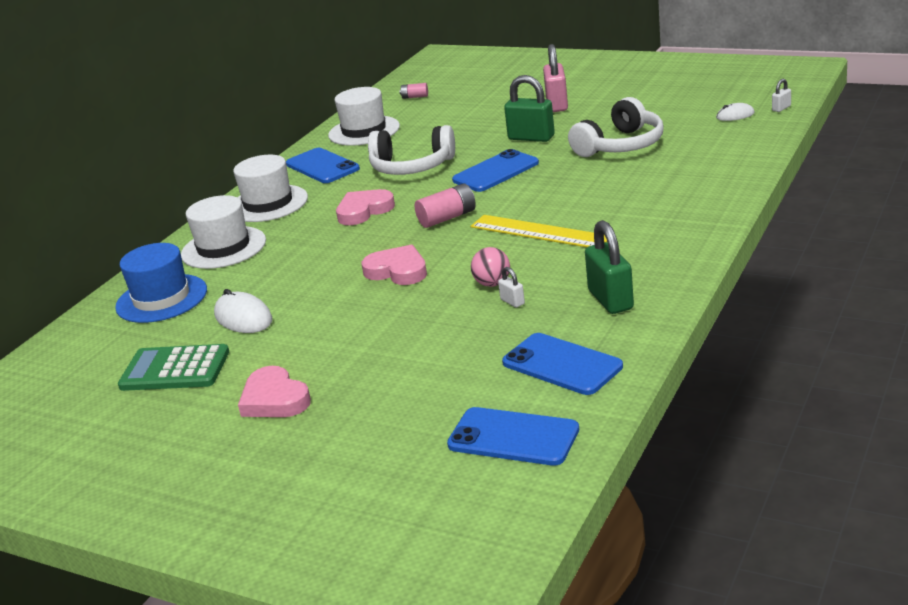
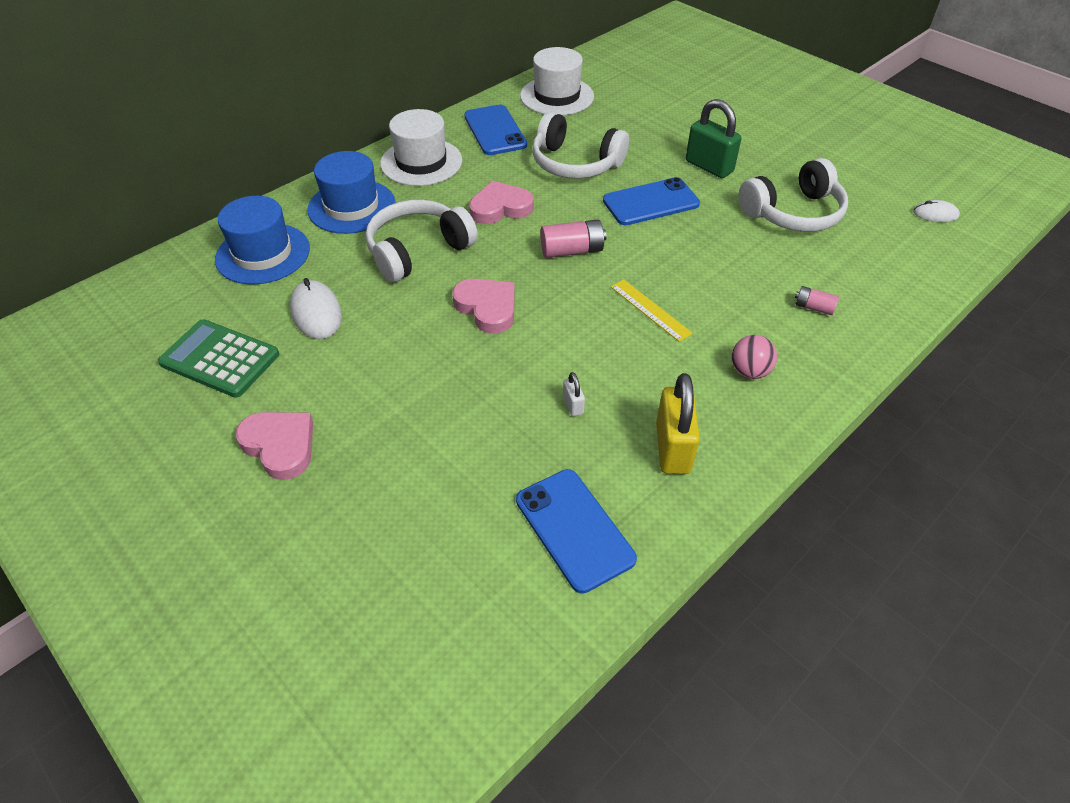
camera: 15 degrees right, 20 degrees up
white hat [181,195,266,269] -> blue hat [307,151,395,234]
pink heart [238,366,311,417] -> pink heart turned 150 degrees clockwise [236,412,313,480]
pink battery [399,83,428,99] -> pink battery moved to [795,286,839,315]
blue phone [447,407,579,466] -> none
yellow ruler [471,215,607,247] -> yellow ruler [611,279,693,342], size x0.62
pink ball [471,247,510,287] -> pink ball moved to [731,335,777,379]
pink padlock [543,44,568,112] -> none
green padlock [585,220,634,314] -> yellow padlock [656,373,700,474]
white padlock [772,79,791,112] -> none
none -> white headphones [366,200,478,282]

